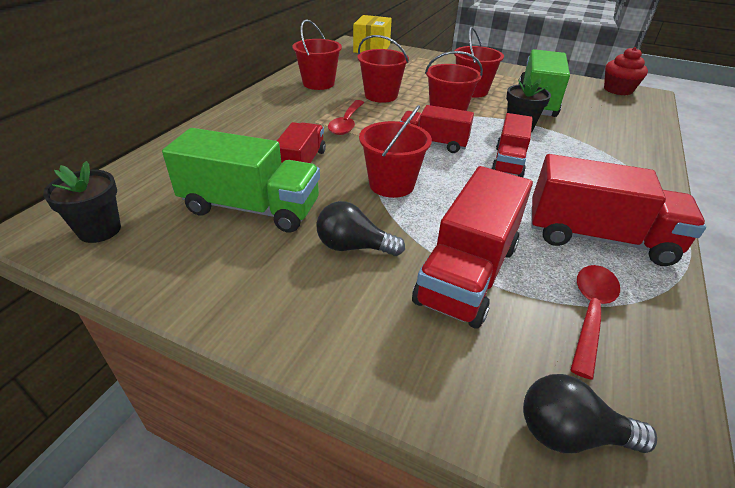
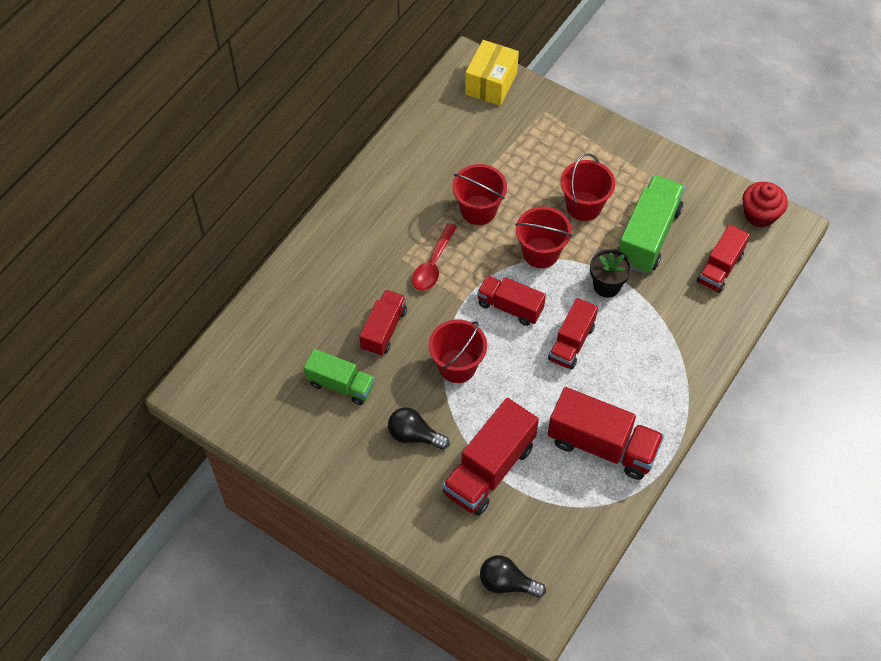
camera: 10 degrees right, 20 degrees up
black flower pot [43,161,121,243] -> none
green truck [162,128,320,233] -> green truck [304,349,375,405], size x0.63
red bucket [292,19,342,90] -> none
red spoon [571,265,620,380] -> none
none -> red truck [697,225,750,293]

